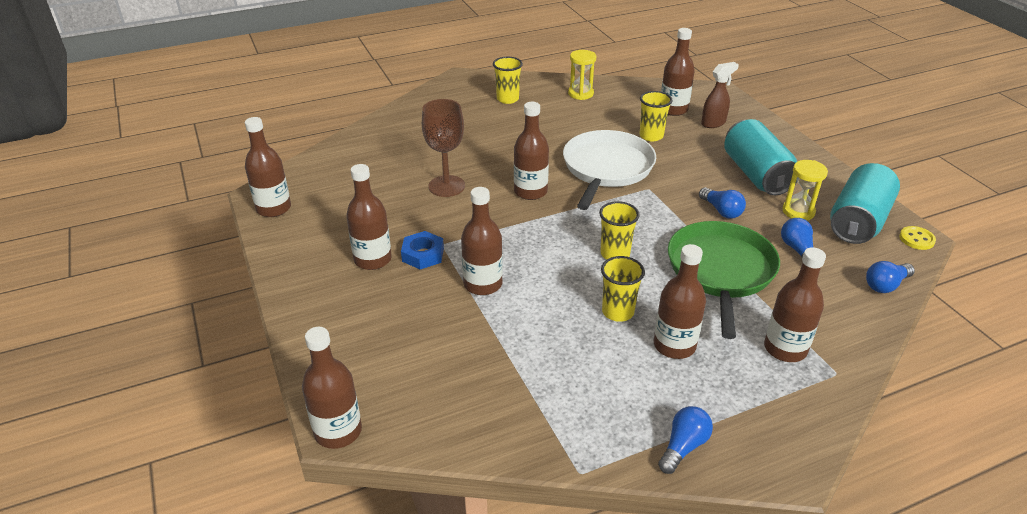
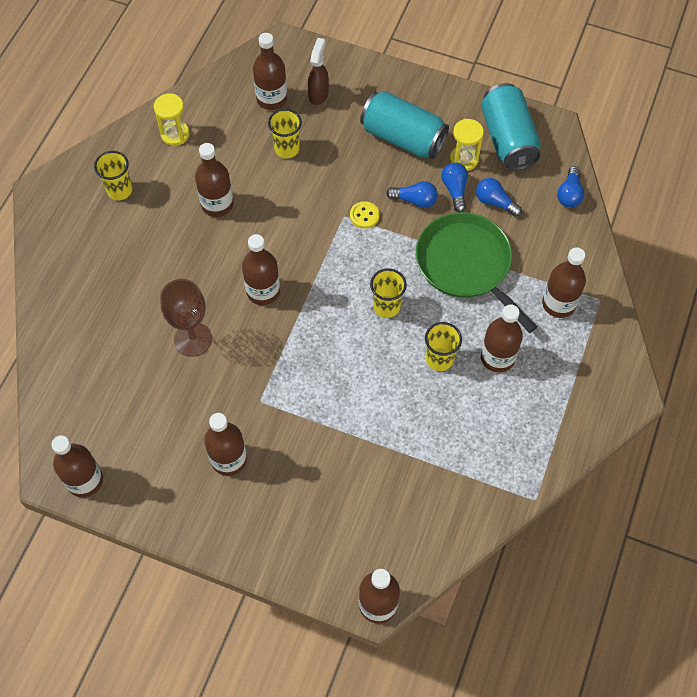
camera: 45 degrees left, 25 degrees up
blue nut [401,231,444,269] -> none
brown bottle [461,187,503,295] -> brown bottle moved to [195,143,234,217]
white pan [563,130,656,210] -> none
blue light bulb [658,406,713,474] -> blue light bulb moved to [441,163,468,212]
yellow button [899,226,936,250] -> yellow button moved to [350,201,379,229]

